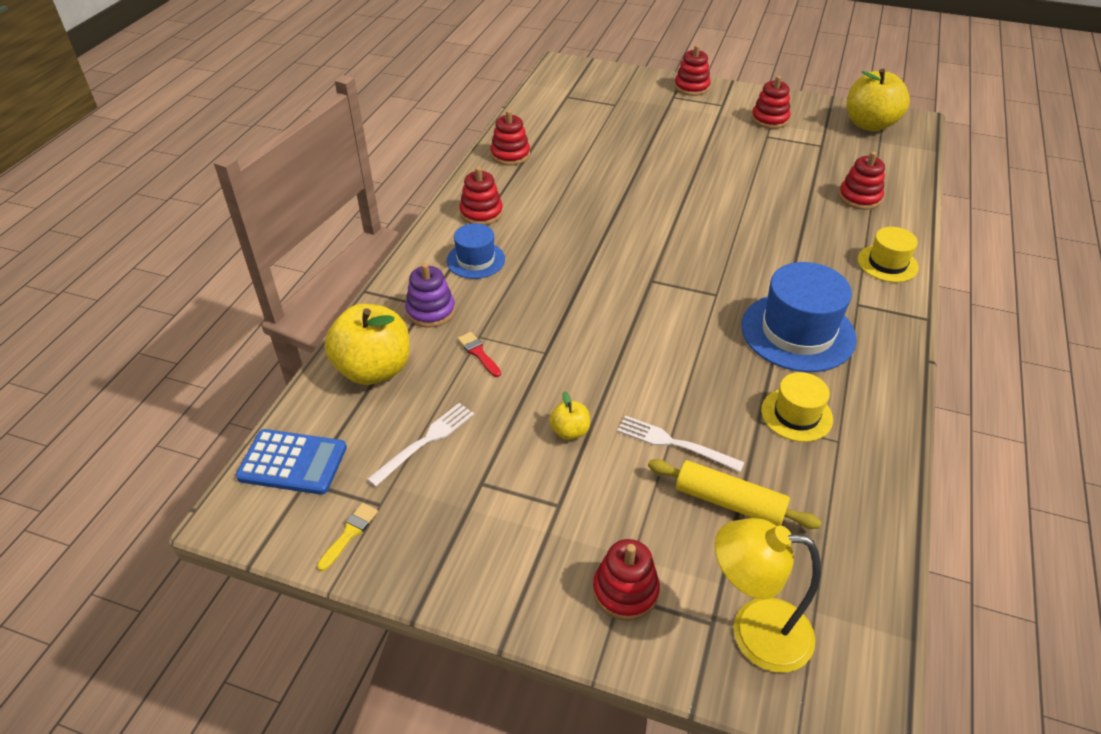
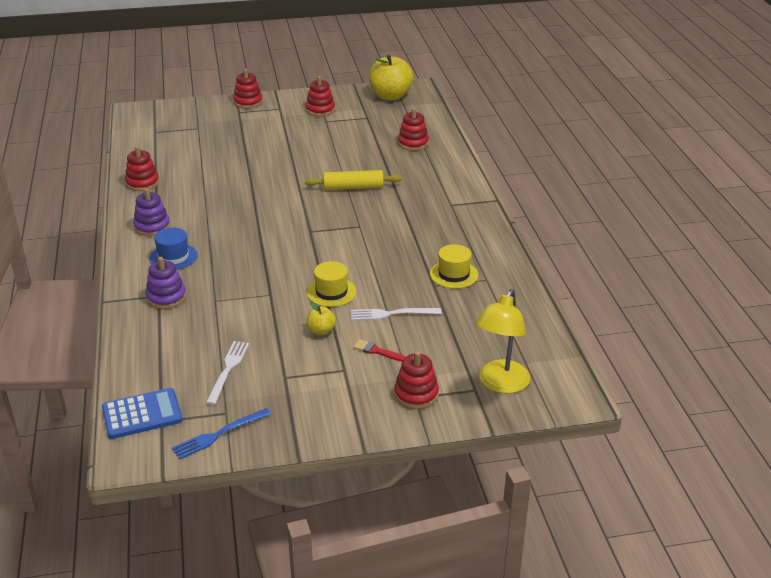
camera: 30 degrees left, 10 degrees down
yellow brush [317,503,378,571] -> blue fork [172,408,271,459]
yellow apple [324,304,410,385] -> none
red brush [457,332,501,377] -> red brush moved to [353,339,406,361]
red stacking toy [459,167,503,225] -> purple stacking toy [133,188,170,236]
yellow rolling pin [648,459,821,529] -> yellow rolling pin moved to [305,170,402,190]
yellow lamp [715,518,821,673] -> yellow lamp turned 45 degrees counterclockwise [476,289,530,393]
blue hat [741,262,857,372] -> none
yellow hat [858,227,919,282] -> yellow hat moved to [307,261,356,307]

